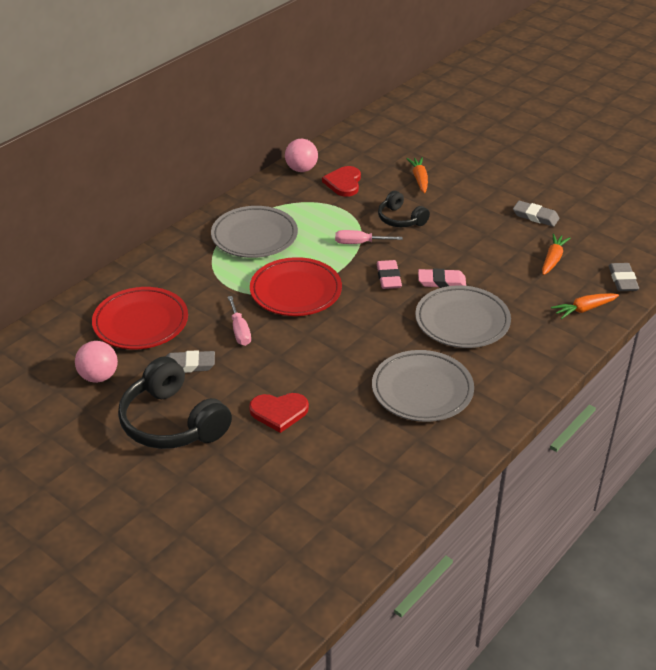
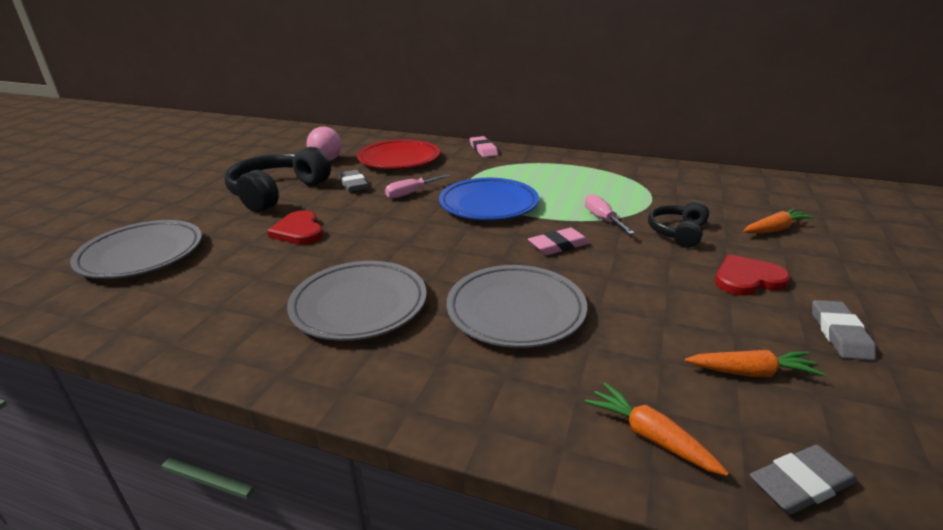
camera: 70 degrees right, 10 degrees down
grey plate [211,206,298,258] -> grey plate moved to [70,220,202,279]
red plate [250,257,342,316] -> blue plate [439,178,539,220]
pink ball [285,139,318,172] -> none
red heart [322,166,361,197] -> red heart moved to [715,255,790,296]
pink eraser [418,269,466,288] -> pink eraser moved to [470,136,498,157]

